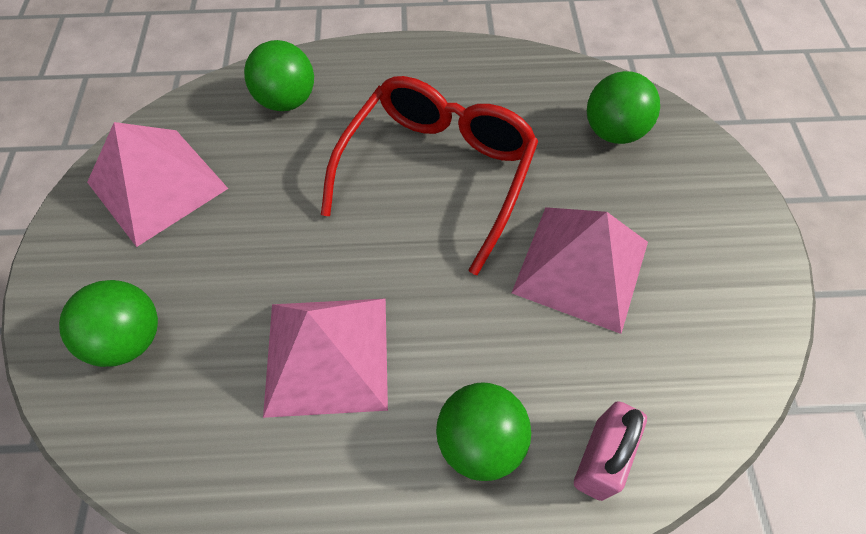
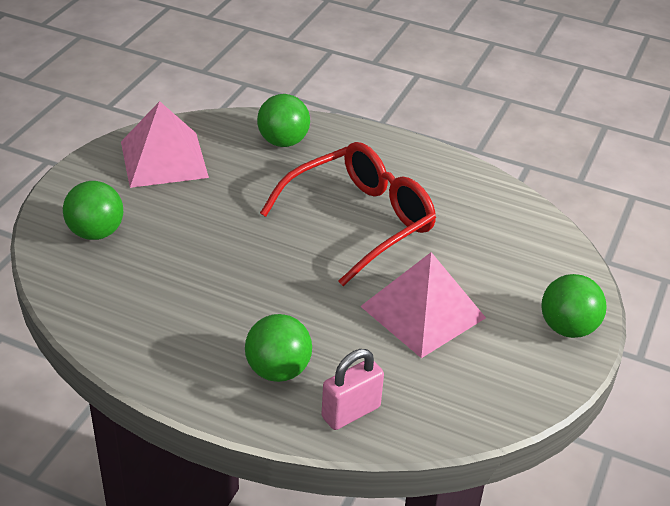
camera: 25 degrees right, 20 degrees down
pink pyramid [263,298,388,418] -> none
green ball [587,71,660,144] -> green ball moved to [541,274,607,338]

